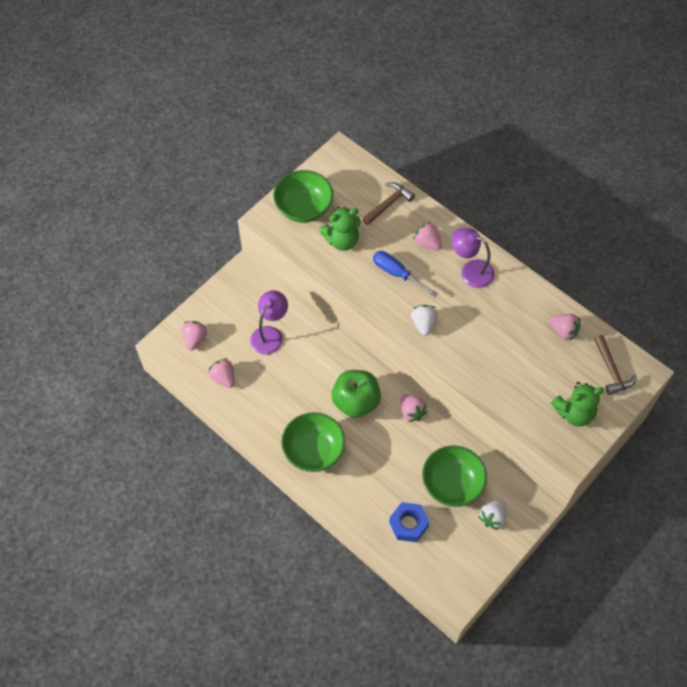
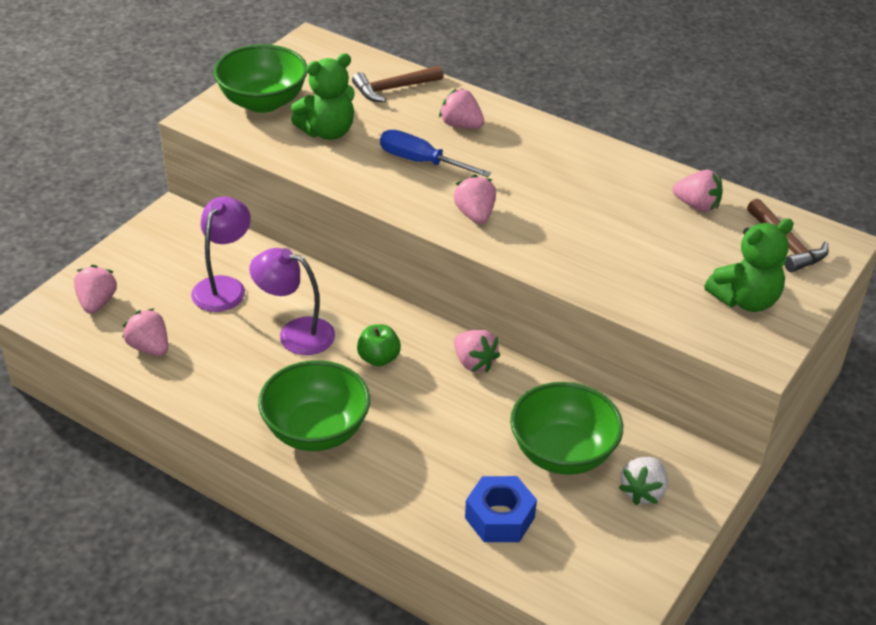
camera: 10 degrees left, 20 degrees down
green apple [331,370,381,418] -> green apple [357,324,401,367], size x0.53
brown hammer [362,182,415,225] -> brown hammer turned 150 degrees counterclockwise [352,65,443,102]
white strawberry [411,305,437,336] -> pink strawberry [454,175,496,224]
purple lamp [451,228,495,288] -> purple lamp moved to [249,248,335,355]

